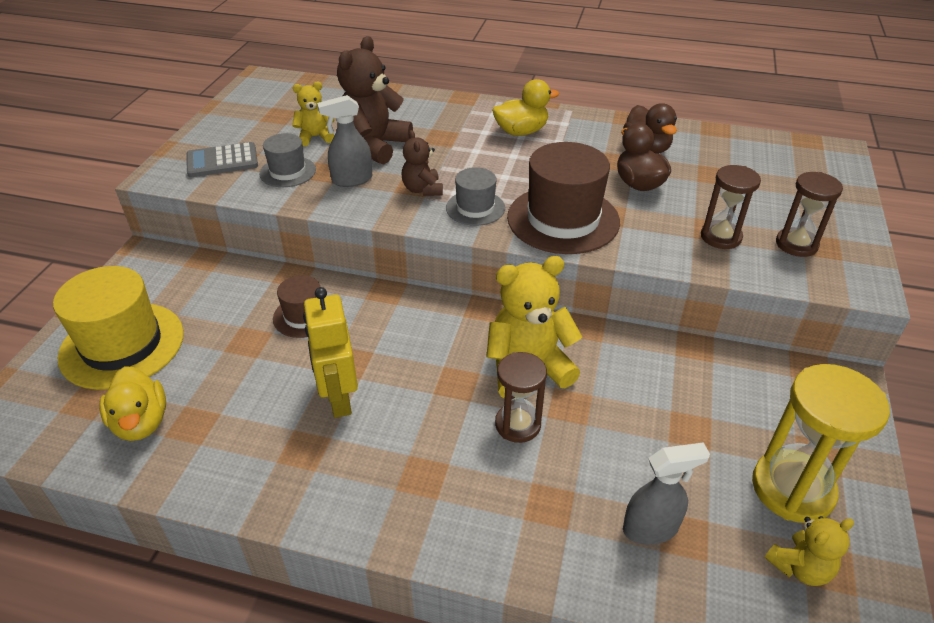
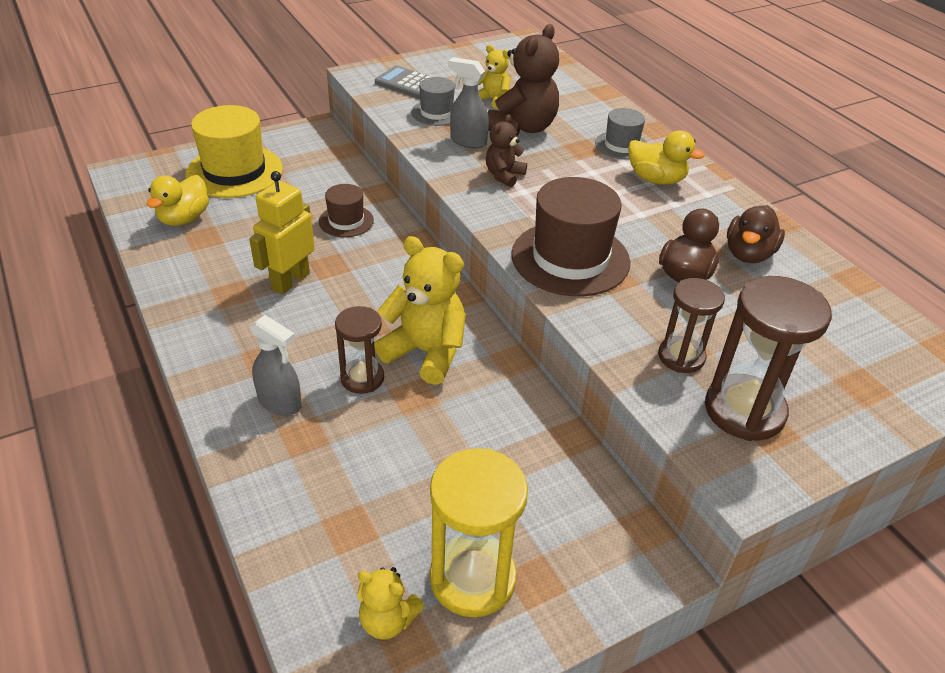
camera: 45 degrees right, 0 degrees up
brown teddy bear [337,36,413,165] -> brown teddy bear turned 135 degrees clockwise [488,24,559,136]
grey hat [446,167,505,226] -> grey hat moved to [595,108,647,160]
grey spray bottle [623,442,710,545] -> grey spray bottle moved to [250,315,302,416]
brown hourglass [776,172,843,257] -> brown hourglass [705,276,832,441], size x1.60

